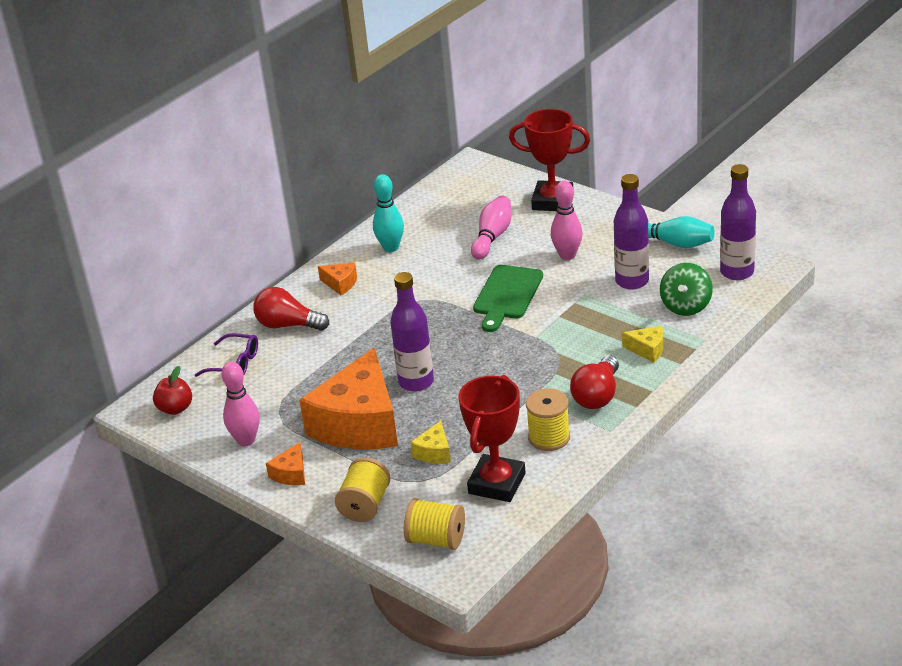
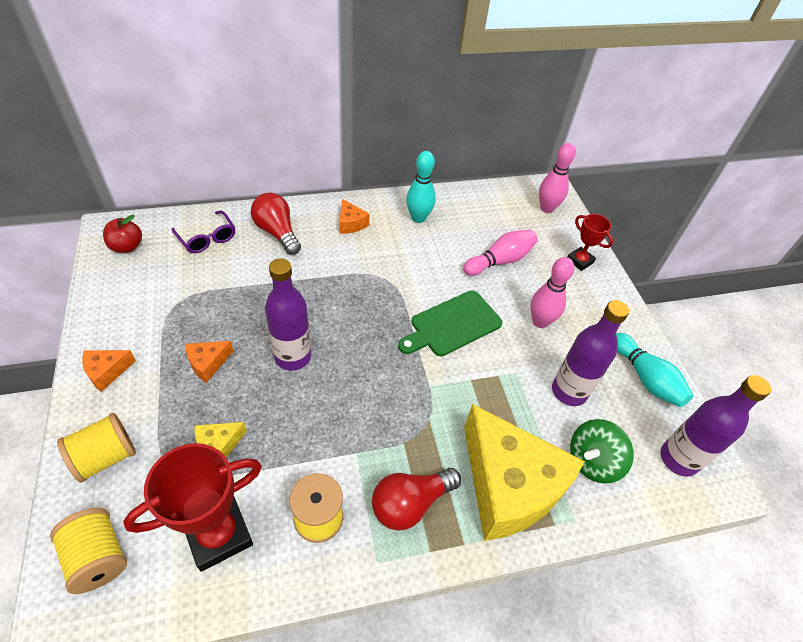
camera: 30 degrees right, 15 degrees up
pink bowling pin [222,362,260,446] -> pink bowling pin moved to [539,143,576,213]
orange cheese [299,348,398,449] -> orange cheese [186,341,234,383], size x0.41
red trophy [509,109,590,211] -> red trophy [567,214,613,271], size x0.56
yellow cheese [622,326,663,363] -> yellow cheese [464,404,585,541], size x2.47

